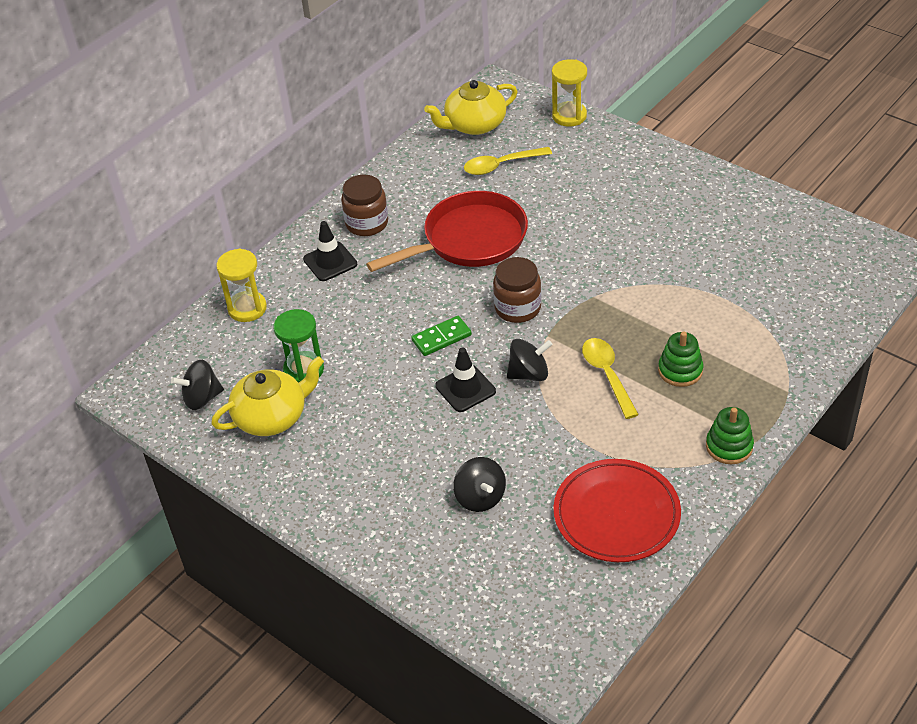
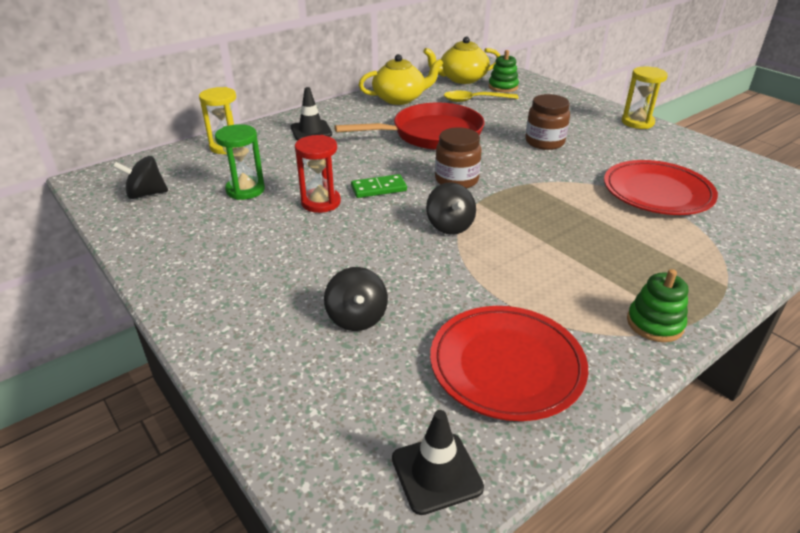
camera: 10 degrees right, 10 degrees down
yellow teapot [211,356,324,436] -> yellow teapot moved to [359,54,443,105]
brown jar [341,175,388,236] -> brown jar moved to [525,94,570,150]
black traffic cone [435,347,496,412] -> black traffic cone moved to [392,410,484,515]
black spinning top [507,339,553,381] -> black spinning top turned 75 degrees clockwise [426,183,476,235]
yellow hourglass [552,59,587,126] -> yellow hourglass moved to [622,66,668,129]
yellow spoon [582,338,639,419] -> none
green stacking toy [658,331,703,387] -> green stacking toy moved to [488,50,519,92]
none -> red hourglass [295,135,341,213]
none -> red plate [604,160,718,215]

